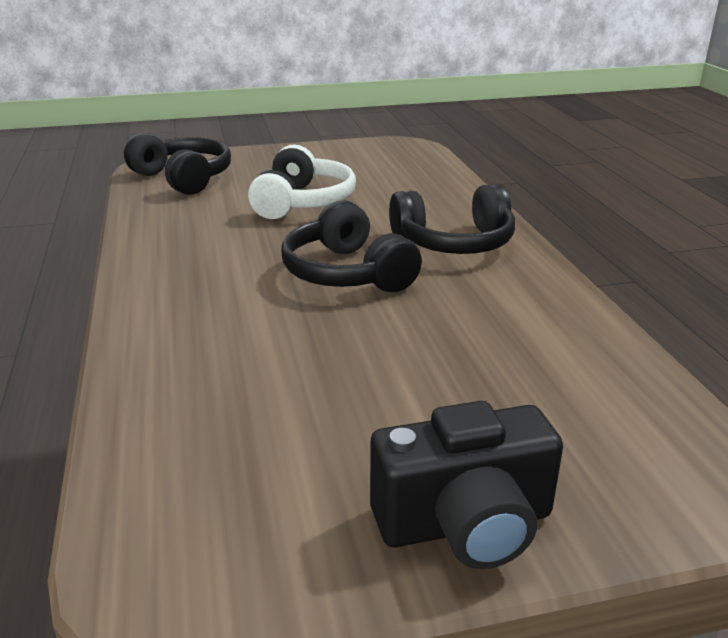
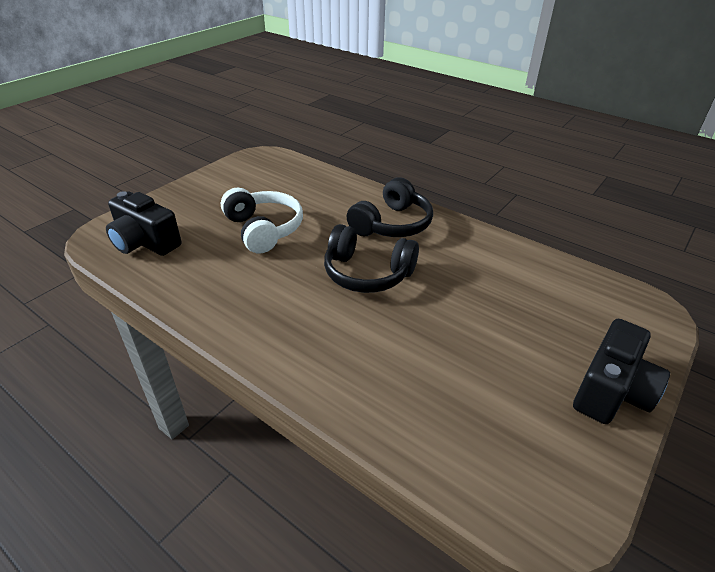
camera: 40 degrees left, 10 degrees up
black headphones [124,133,231,195] -> black camera [106,191,182,256]

